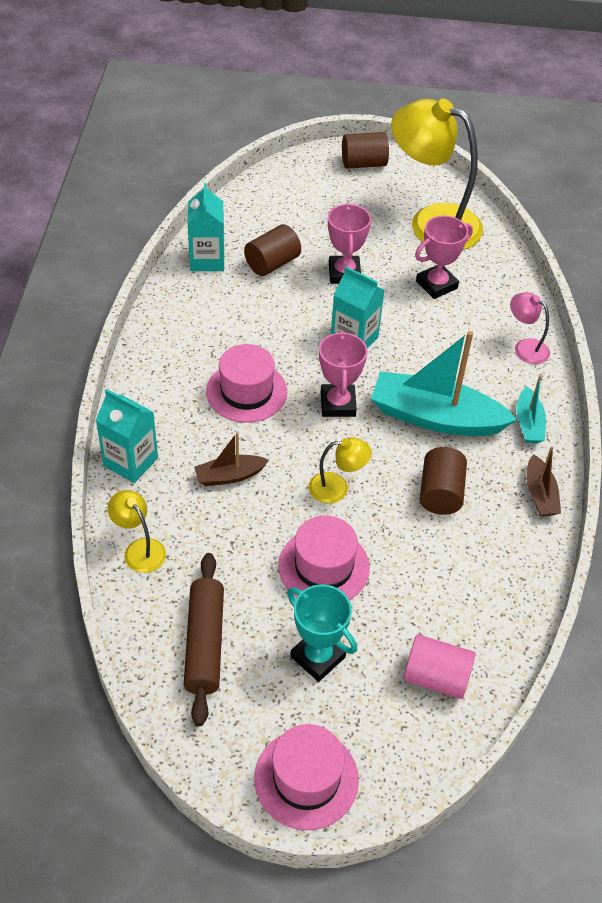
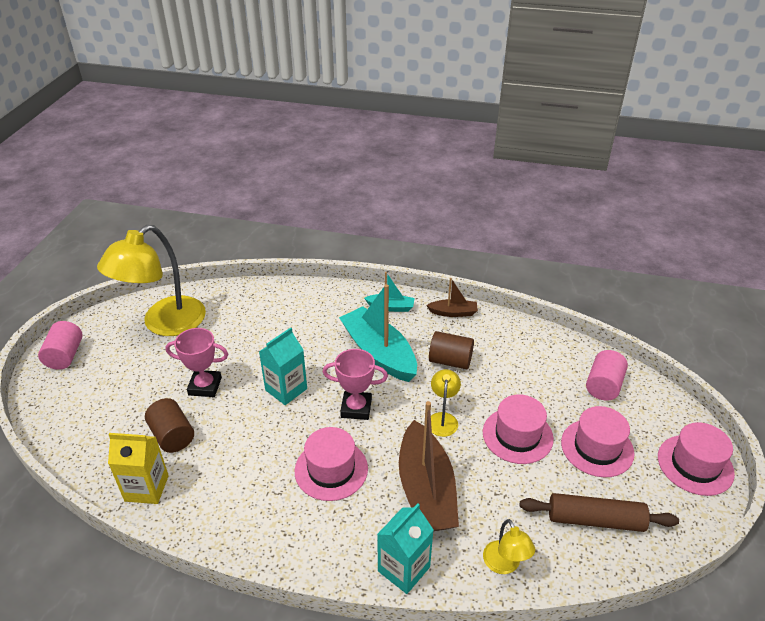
camera: 80 degrees left, 10 degrees down
yellow lamp [108,490,166,573] -> yellow lamp turned 75 degrees counterclockwise [483,519,535,574]
turquoise carton [188,183,224,271] -> yellow carton [108,433,169,504]
brown boat [194,432,269,486] -> brown boat [399,401,459,531], size x2.02
turquoise trophy [287,584,357,682] -> pink hat [561,406,634,477]
brown cylinder [342,132,389,169] -> pink cylinder [38,321,83,370]
turquoise boat [371,331,518,436] -> turquoise boat turned 120 degrees clockwise [339,284,417,382]
pink trophy [415,216,473,299] -> none
pink lamp [510,292,550,364] -> none

